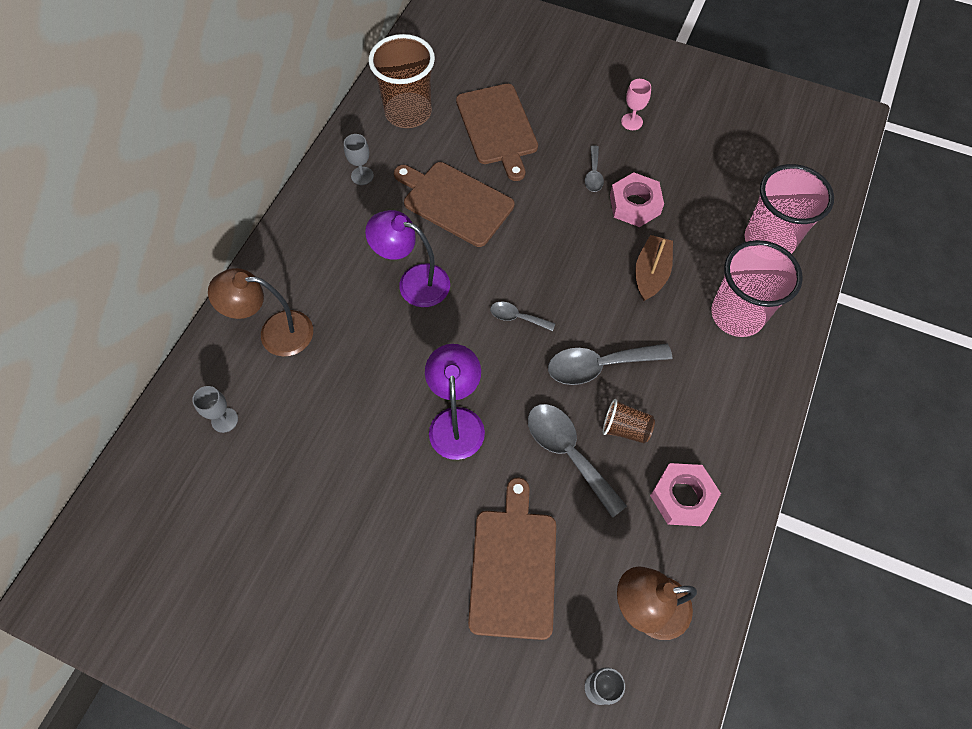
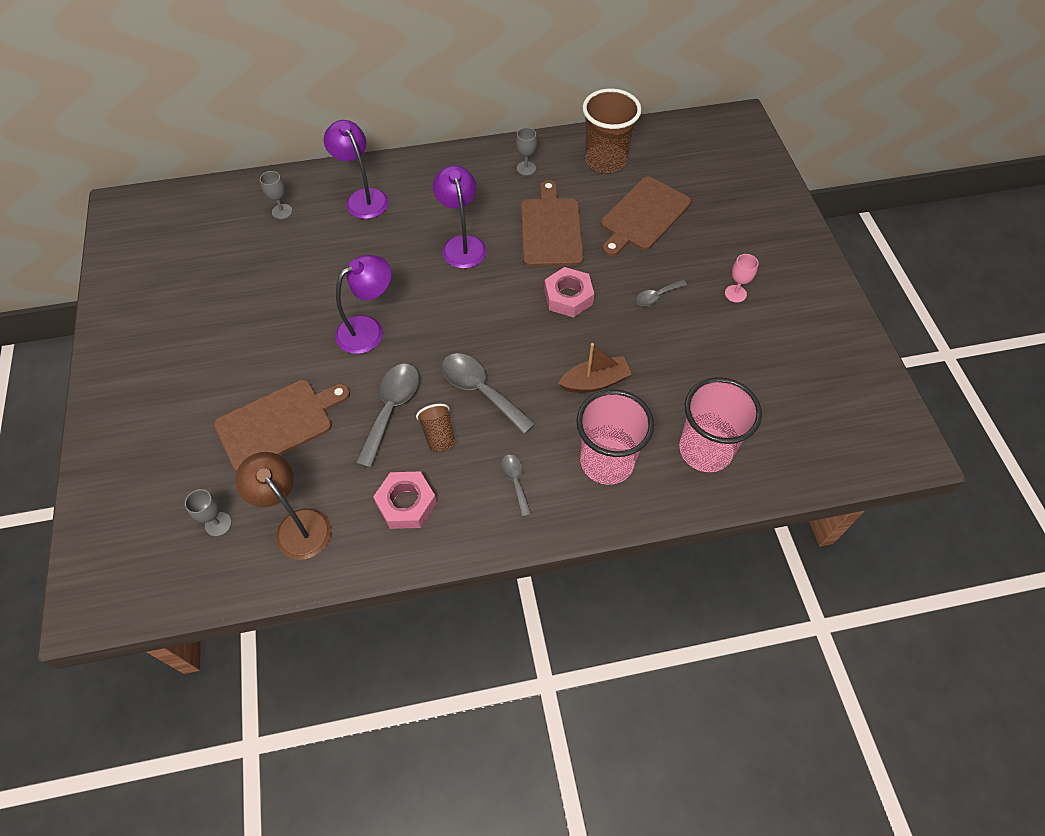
camera: 55 degrees right, 5 degrees down
brown lamp [208,268,313,357] -> purple lamp [324,120,389,219]
grey spoon [490,302,555,331] -> grey spoon moved to [501,455,531,517]
pink nut [610,172,664,227] -> pink nut moved to [544,267,594,317]

